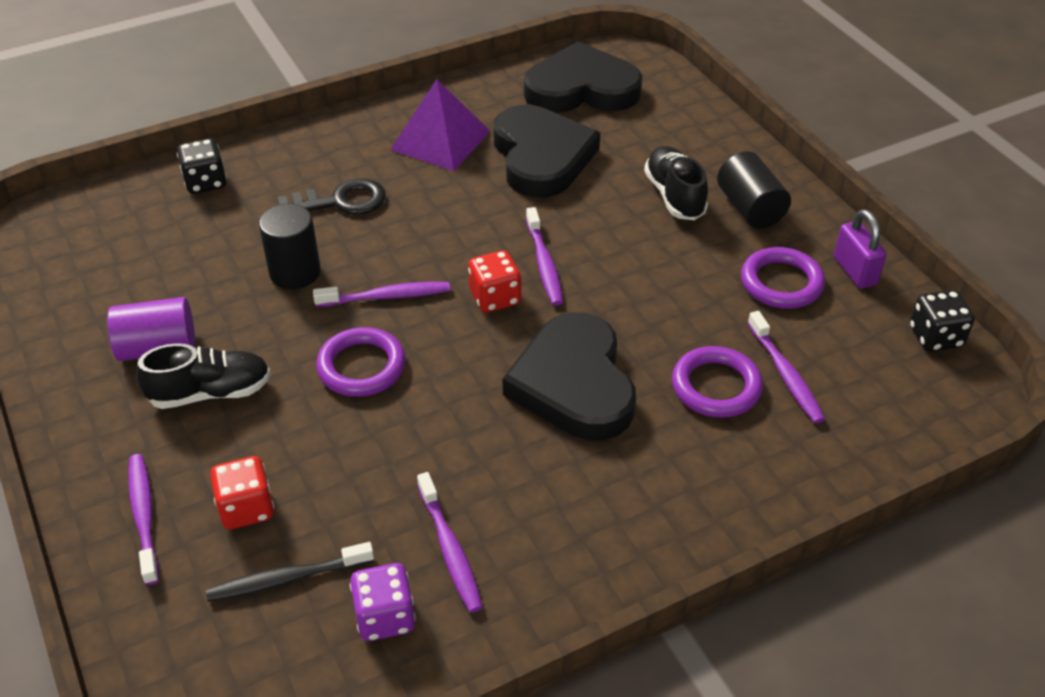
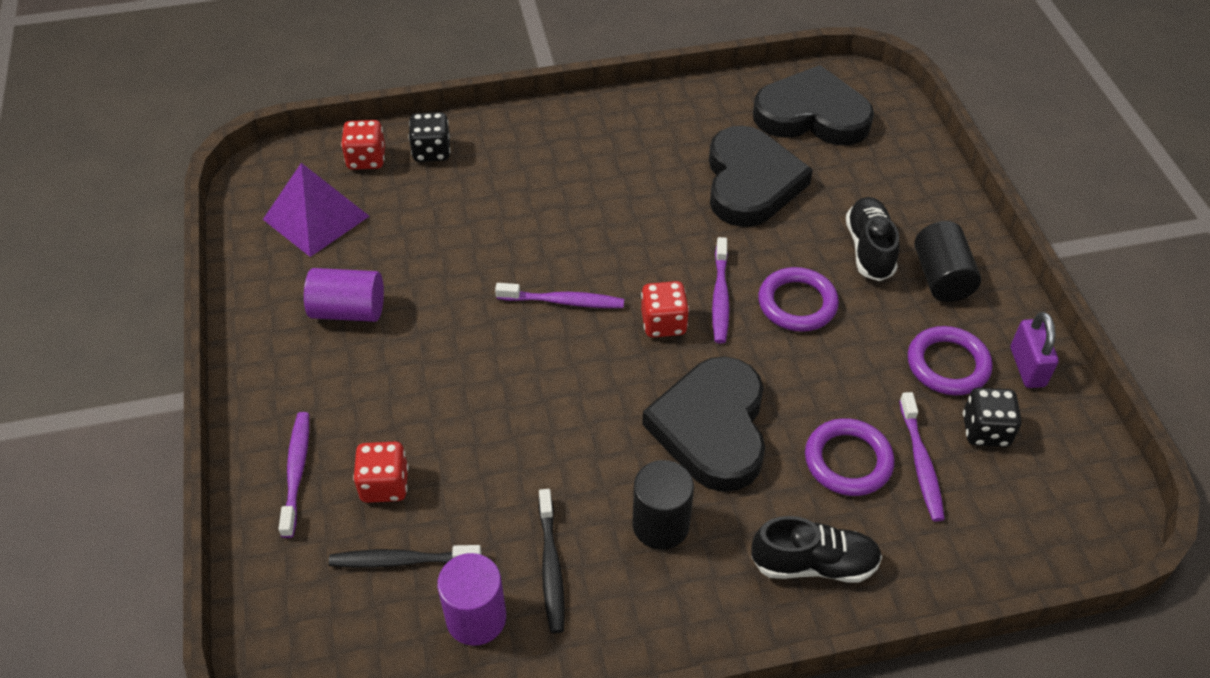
camera: 15 degrees right, 5 degrees up
black shoe [136,343,271,409] -> black shoe moved to [751,516,882,583]
black cylinder [259,204,321,289] -> black cylinder moved to [632,460,694,550]
black key [278,178,386,214] -> none
purple ring [316,327,406,397] -> purple ring moved to [758,267,839,332]
purple dice [350,563,416,641] -> purple cylinder [437,553,506,646]
purple pyramid [390,79,490,171] -> purple pyramid moved to [263,163,369,257]
purple toothbrush [417,472,483,613] -> black toothbrush [539,489,565,634]
black dice [910,290,975,352] -> black dice moved to [963,388,1022,447]
none -> red dice [341,120,385,170]

